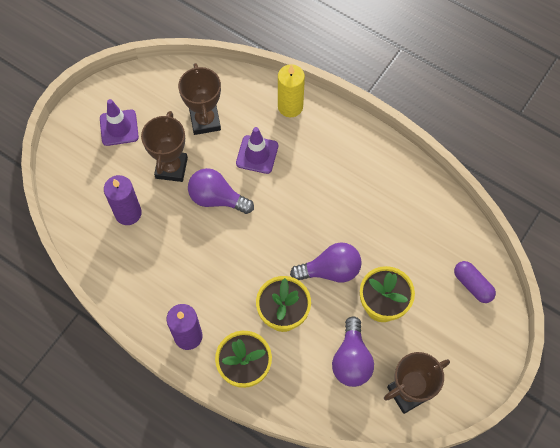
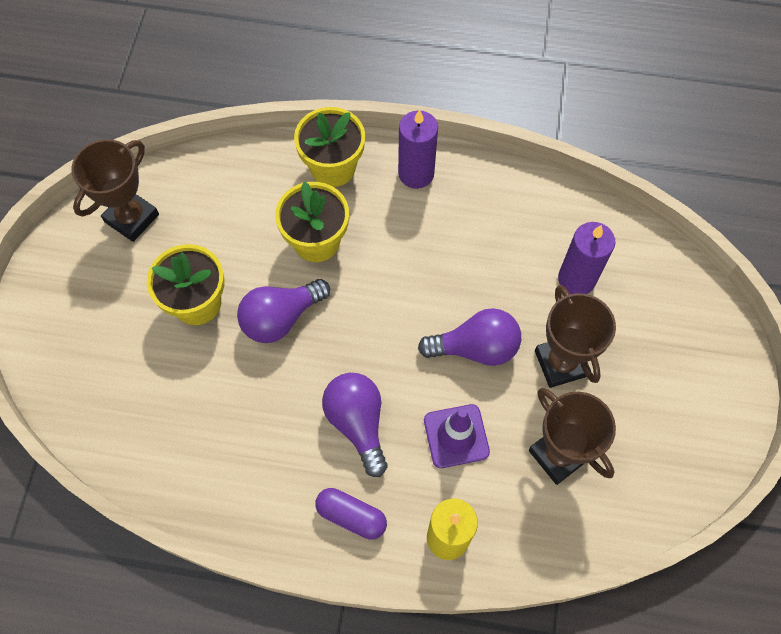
camera: 155 degrees right, 0 degrees up
purple traffic cone [100,99,139,146] -> none
purple light bulb [332,316,374,387] -> purple light bulb moved to [322,373,387,477]
purple capsule [454,261,496,303] -> purple capsule moved to [315,488,387,540]

